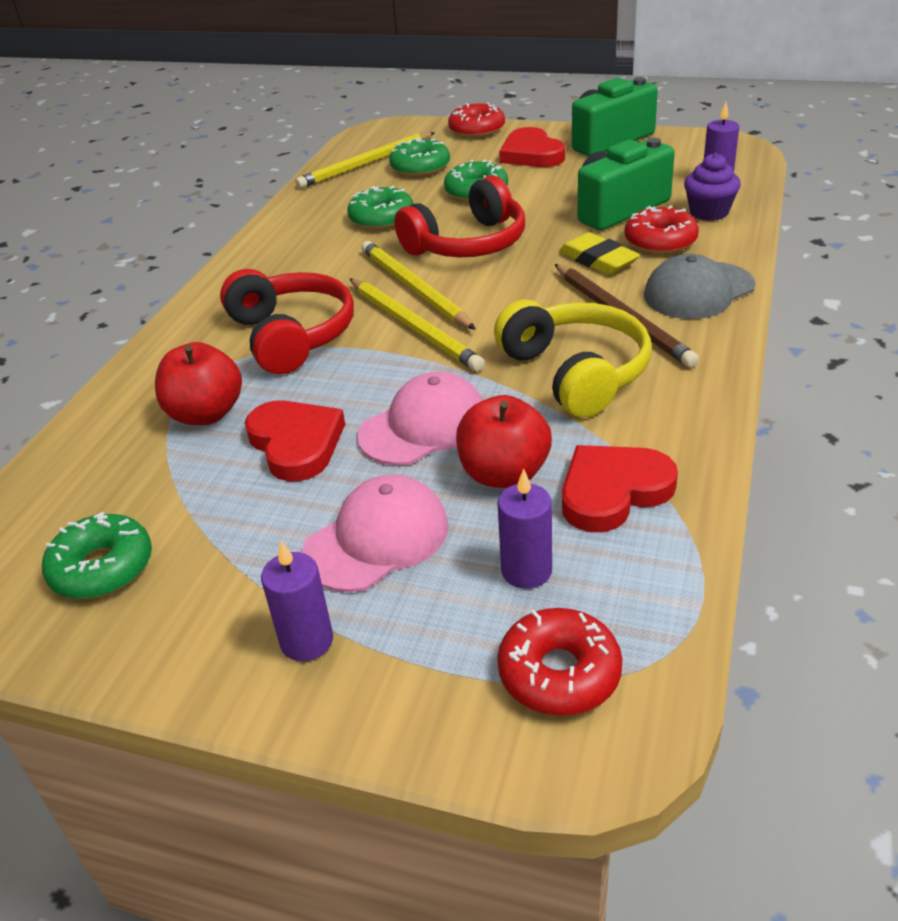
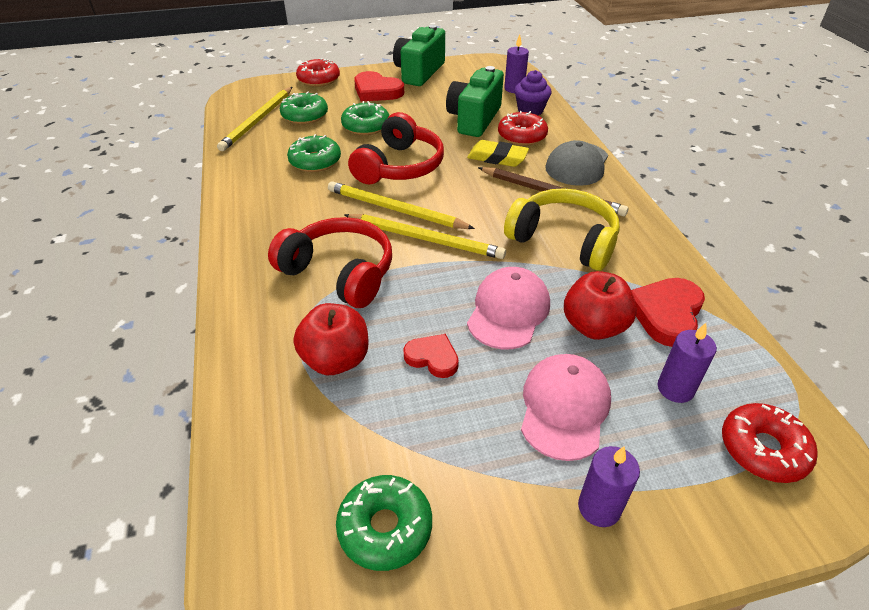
camera: 35 degrees left, 5 degrees up
red heart [245,400,345,481] -> red heart [403,334,459,378], size x0.62

